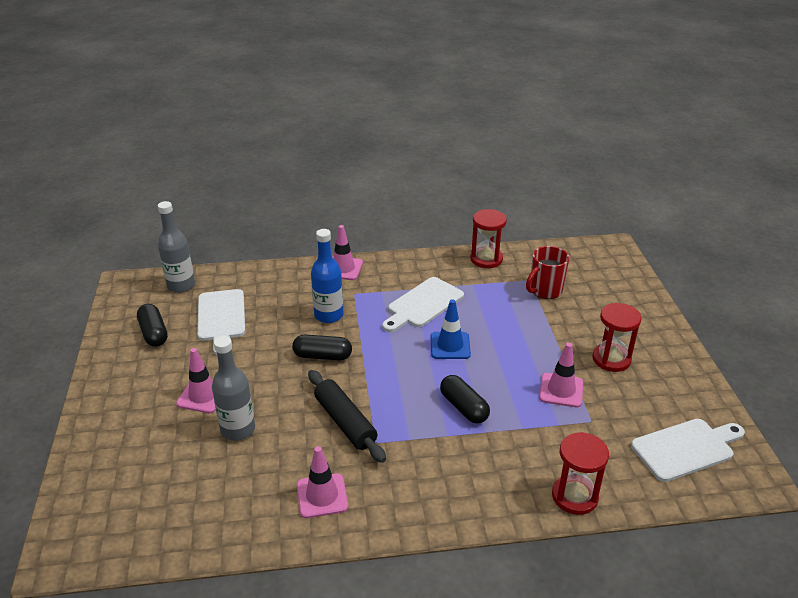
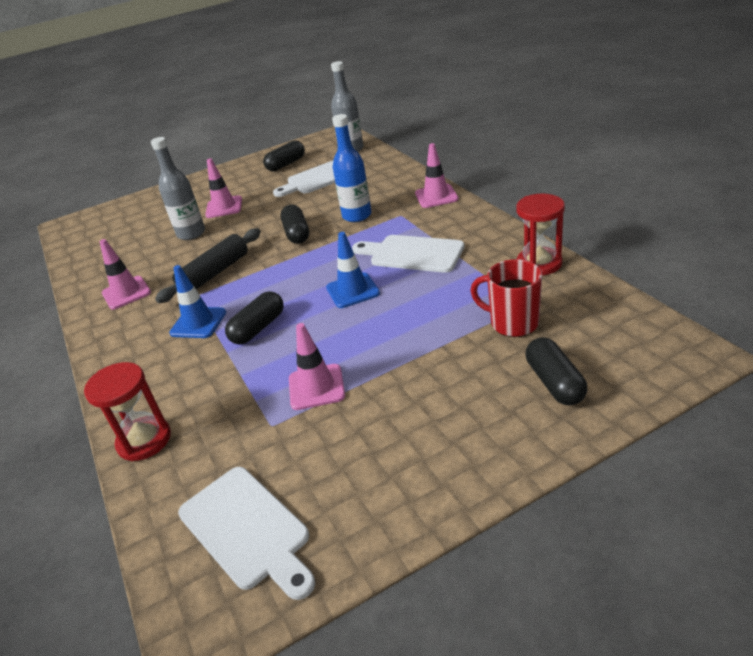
camera: 75 degrees right, 0 degrees up
red hourglass [592,303,642,372] -> none
none -> blue traffic cone [169,265,226,338]
none -> black capsule [526,337,587,405]

